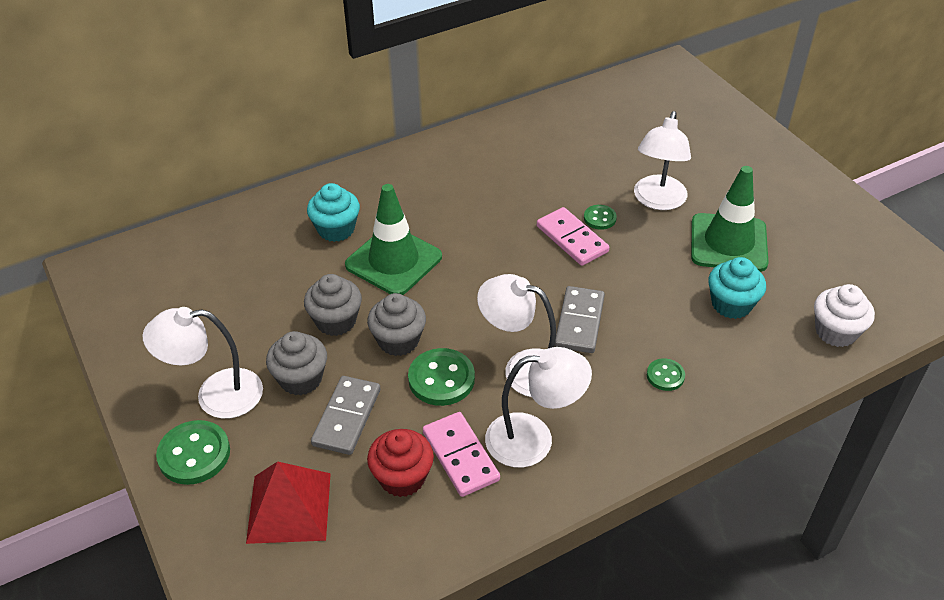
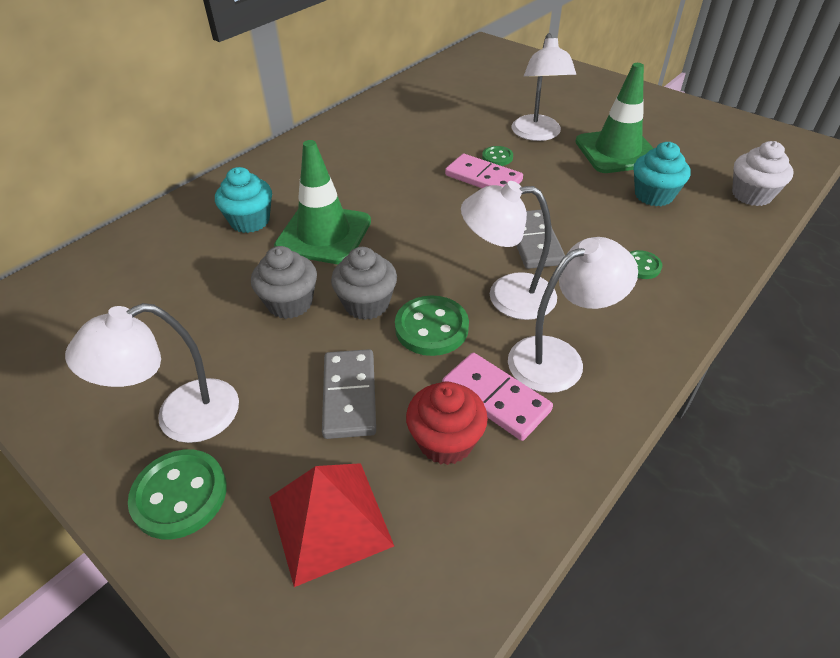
camera: 20 degrees left, 0 degrees up
grey cupcake [266,331,327,396] -> none

